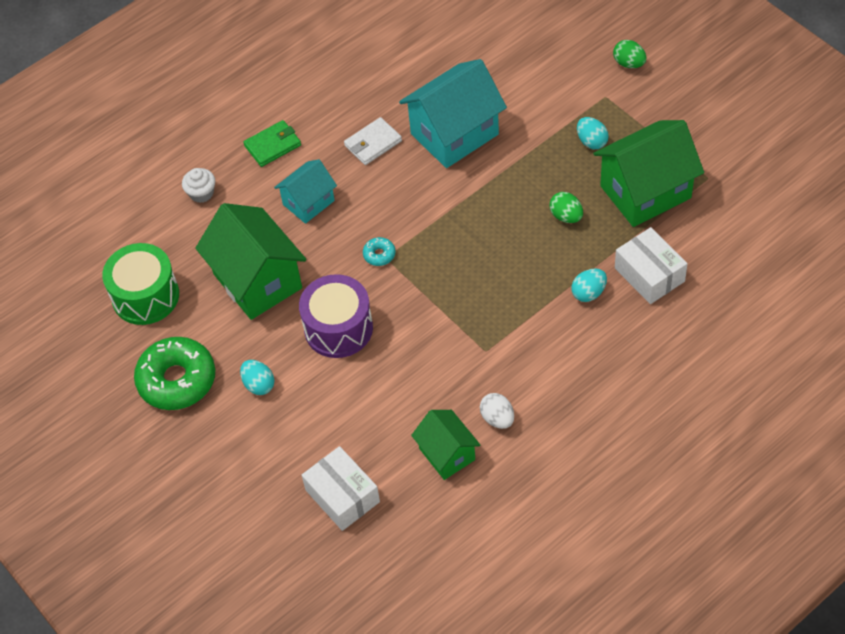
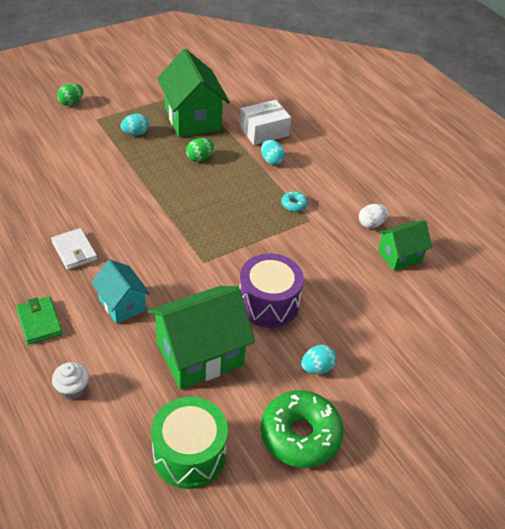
camera: 90 degrees left, 10 degrees down
white box [302,446,380,531] -> none
turquoise donut [363,237,396,266] -> turquoise donut moved to [281,191,308,212]
turquoise house [399,59,507,168] -> none

